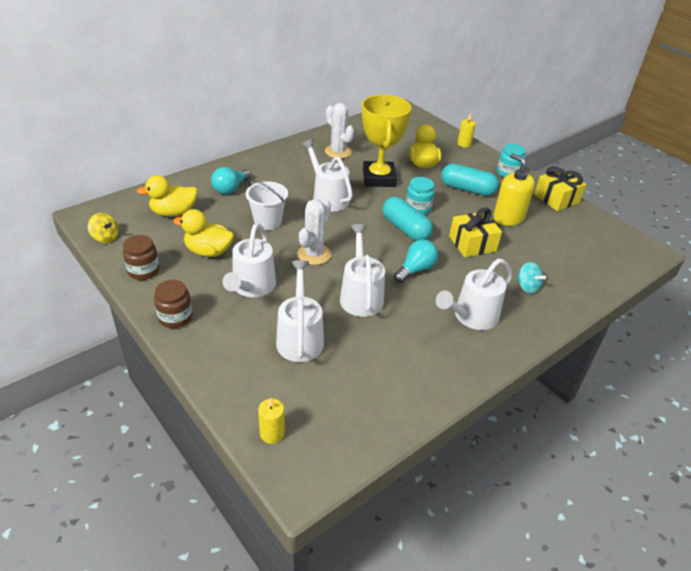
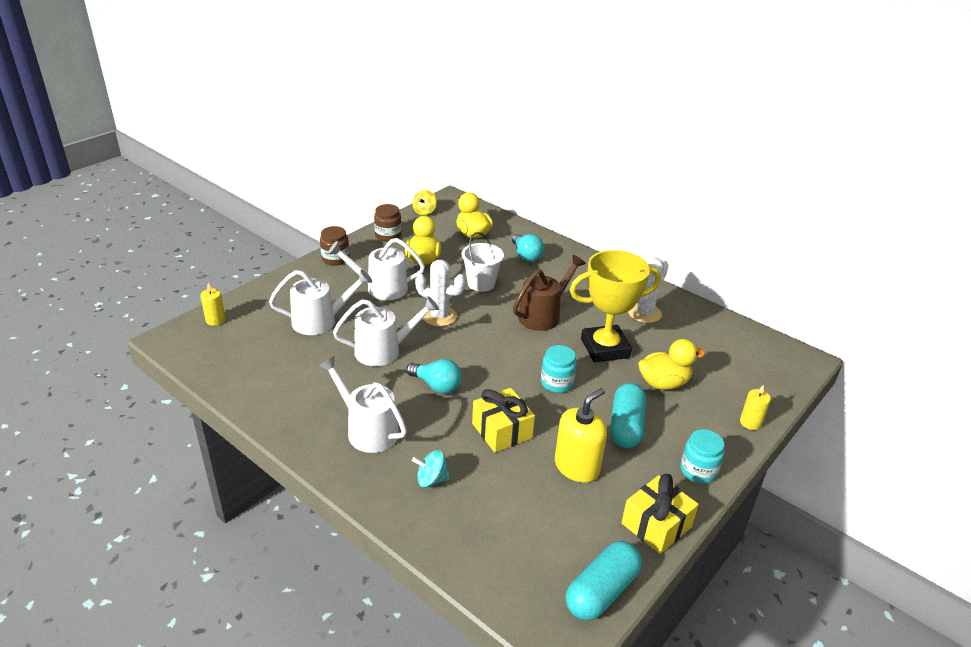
camera: 80 degrees right, 5 degrees down
turquoise light bulb [211,167,251,194] -> turquoise light bulb turned 135 degrees counterclockwise [512,234,544,262]
white watering can [301,139,353,211] -> brown watering can [513,255,586,331]
turquoise capsule [382,197,433,241] -> turquoise capsule moved to [566,541,642,621]
turquoise spinning top [516,262,546,294] -> turquoise spinning top turned 45 degrees clockwise [412,450,450,488]

